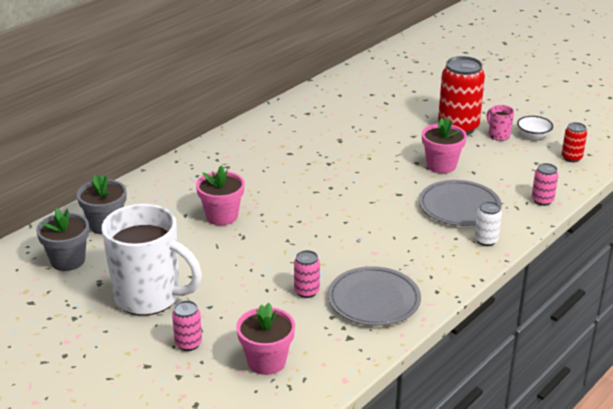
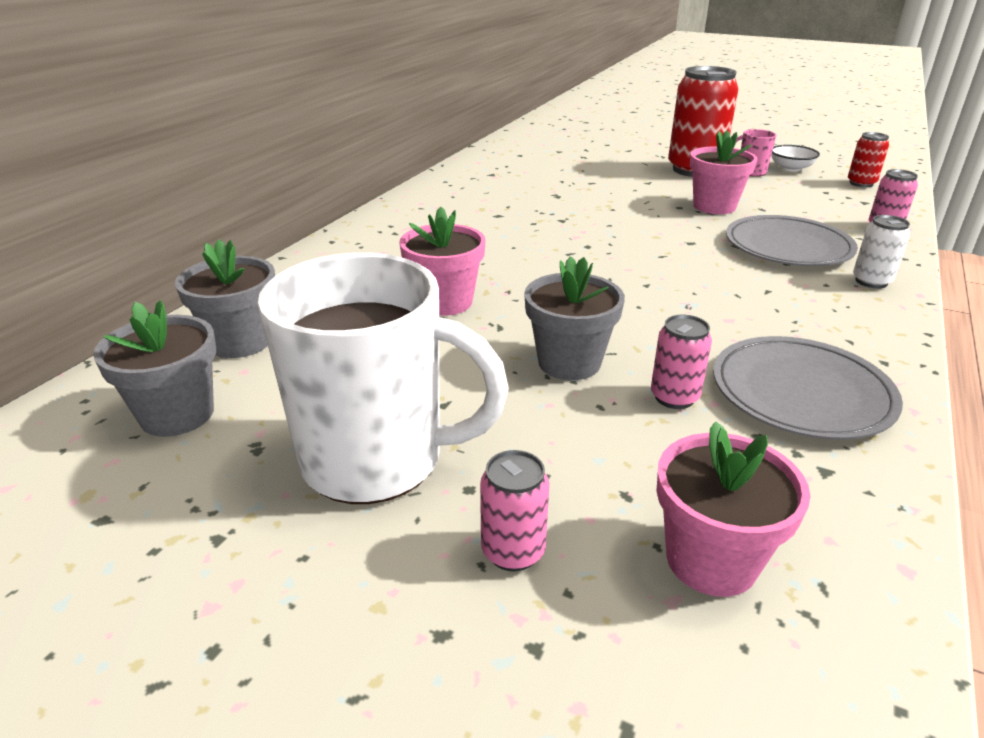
camera: 15 degrees left, 0 degrees up
none -> grey flower pot [524,256,625,380]

